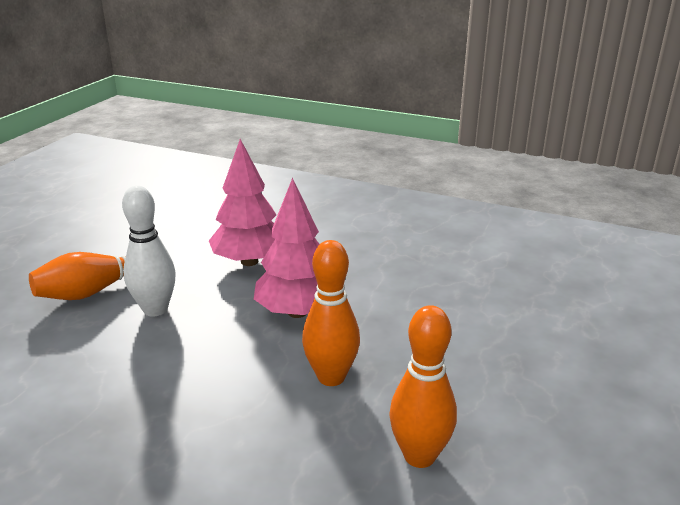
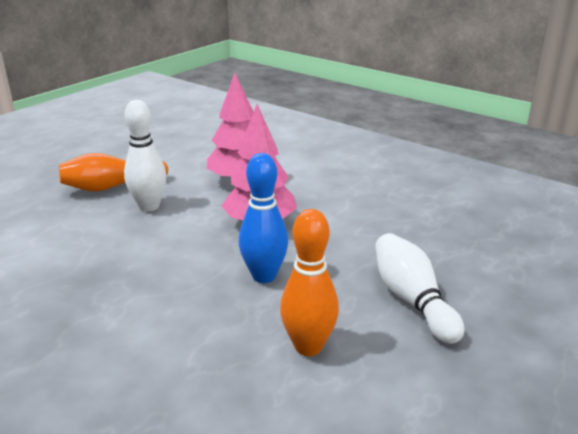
camera: 15 degrees right, 0 degrees up
orange bowling pin [302,240,360,386] -> blue bowling pin [239,153,288,283]
none -> white bowling pin [375,233,464,344]

